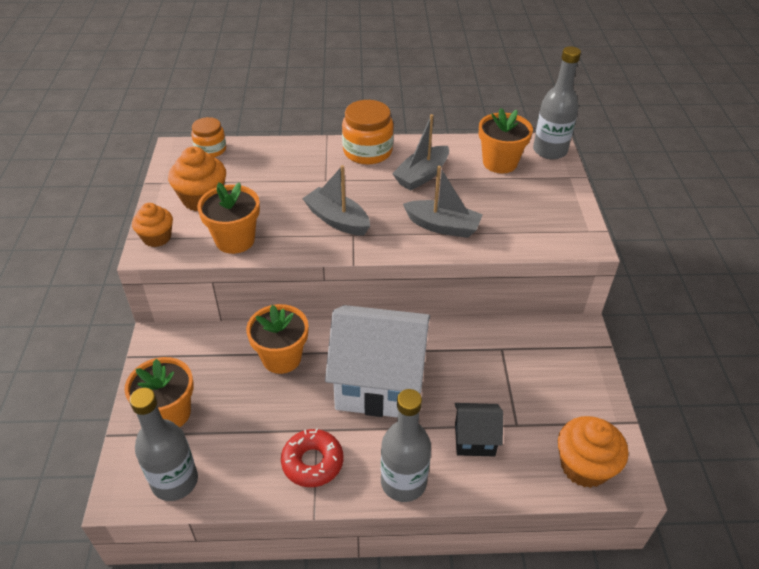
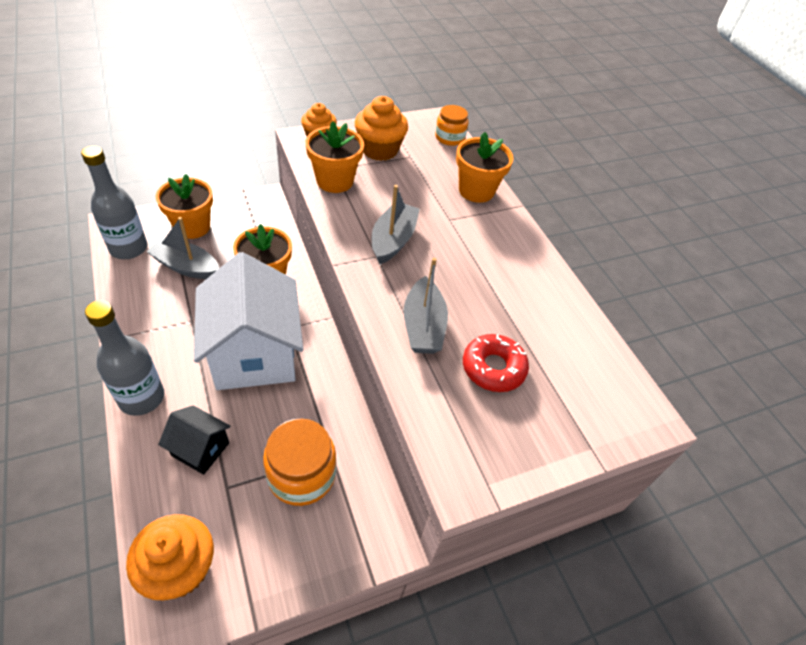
camera: 65 degrees right, 5 degrees up
red donut [281,428,343,487] -> red donut moved to [463,334,529,392]
orange jar [342,100,394,165] -> orange jar moved to [263,418,336,506]
grey boat [392,114,449,191] -> grey boat moved to [146,217,219,279]
black house [455,403,503,457] -> black house turned 45 degrees counterclockwise [158,405,231,475]
orange flower pot [479,108,533,173] -> orange flower pot moved to [456,132,514,203]
grey bottle [533,46,581,160] -> none

